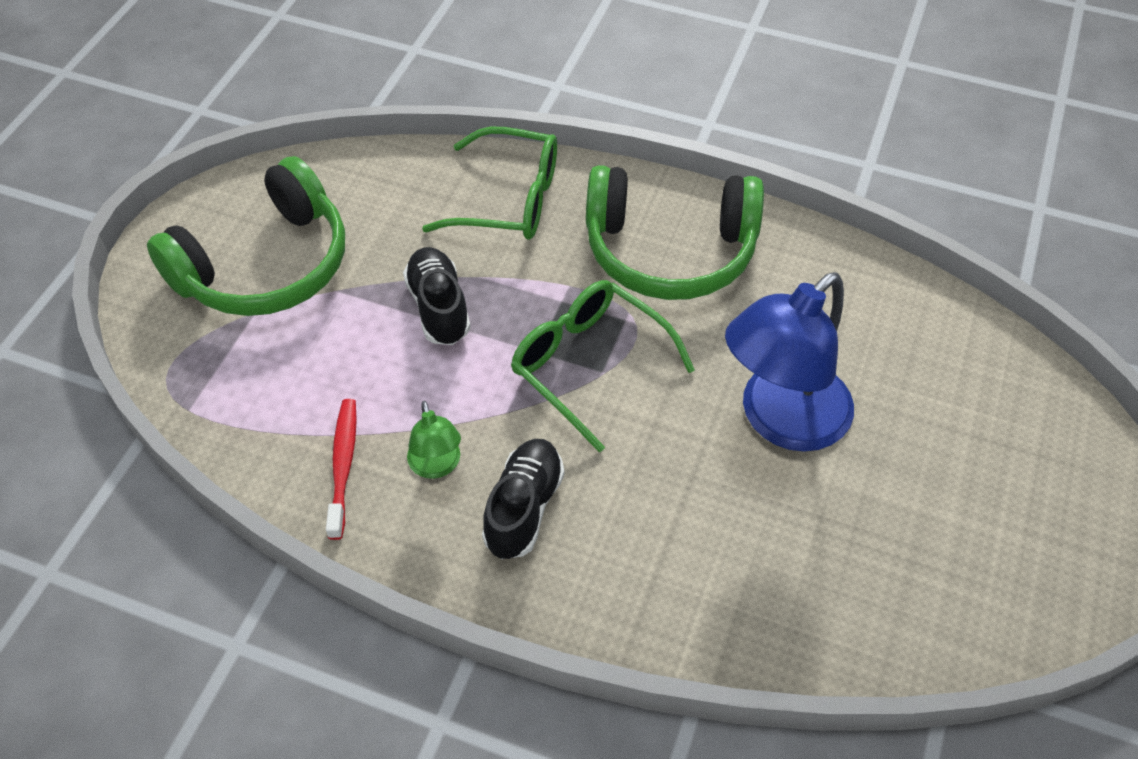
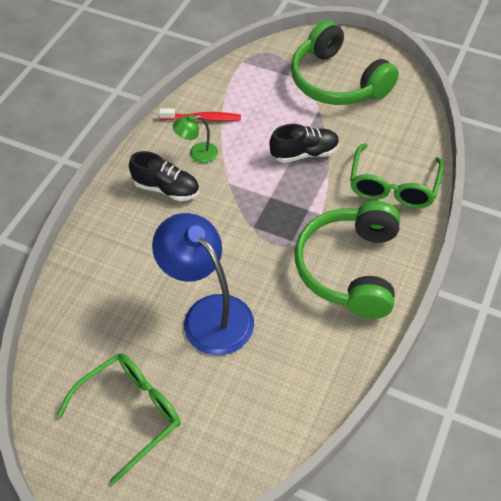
camera: 95 degrees right, 0 degrees up
green glasses [511,280,695,453] -> green glasses moved to [57,353,181,485]

